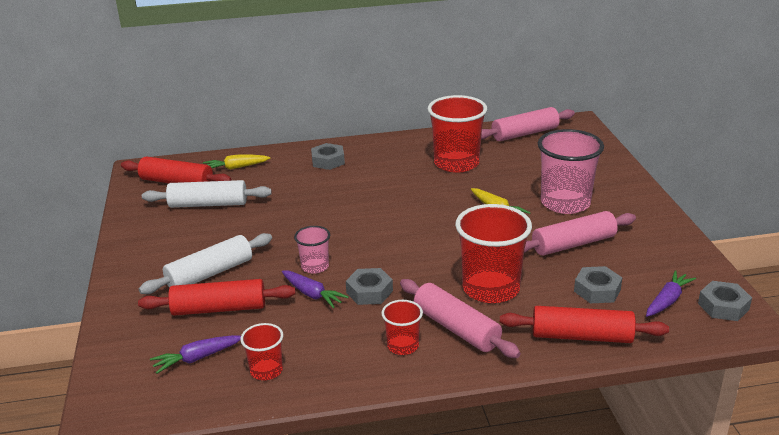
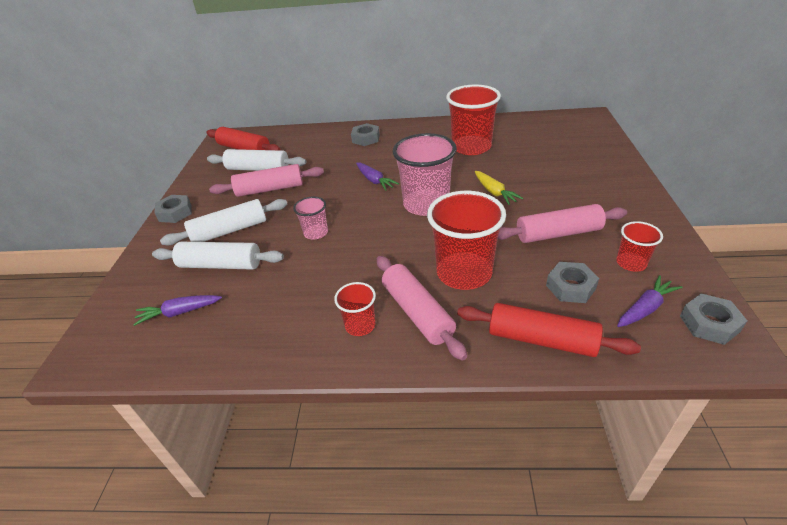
camera: 15 degrees right, 10 degrees up
red rolling pin [138,279,296,316] -> white rolling pin [152,242,284,270]
yellow carrot [203,155,270,170] -> none
red cup [240,323,283,380] -> red cup moved to [616,221,663,272]
purple carrot [282,270,349,308] -> purple carrot moved to [356,163,399,191]
grey nut [346,268,393,305] -> grey nut moved to [154,195,192,223]
pink rolling pin [481,107,575,141] -> pink rolling pin moved to [209,164,324,197]
pink cup [538,129,604,214] -> pink cup moved to [392,133,457,216]

